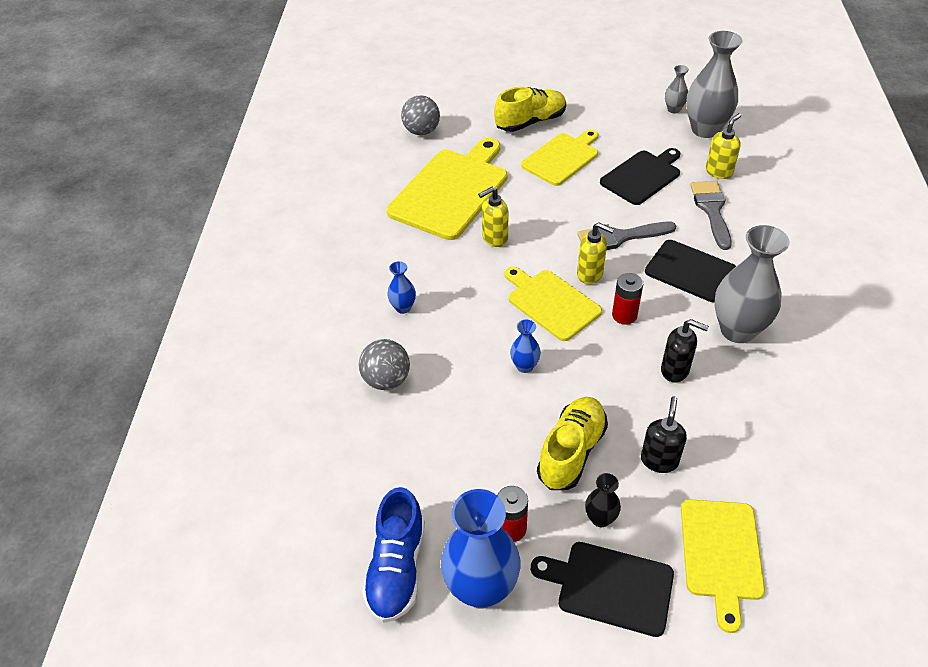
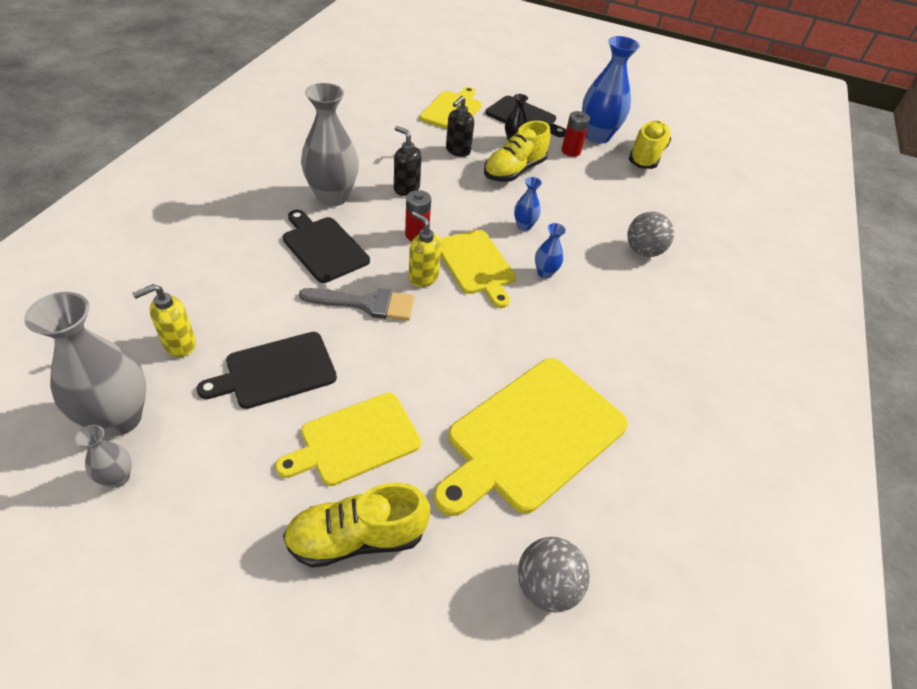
camera: 170 degrees left, 0 degrees up
blue shoe [362,487,425,623] -> yellow shoe [629,121,671,169]
blue vase [387,261,416,314] -> blue vase moved to [535,223,566,278]
yellow soap dispenser [478,187,508,247] -> none
grey brush [690,181,732,250] -> none

